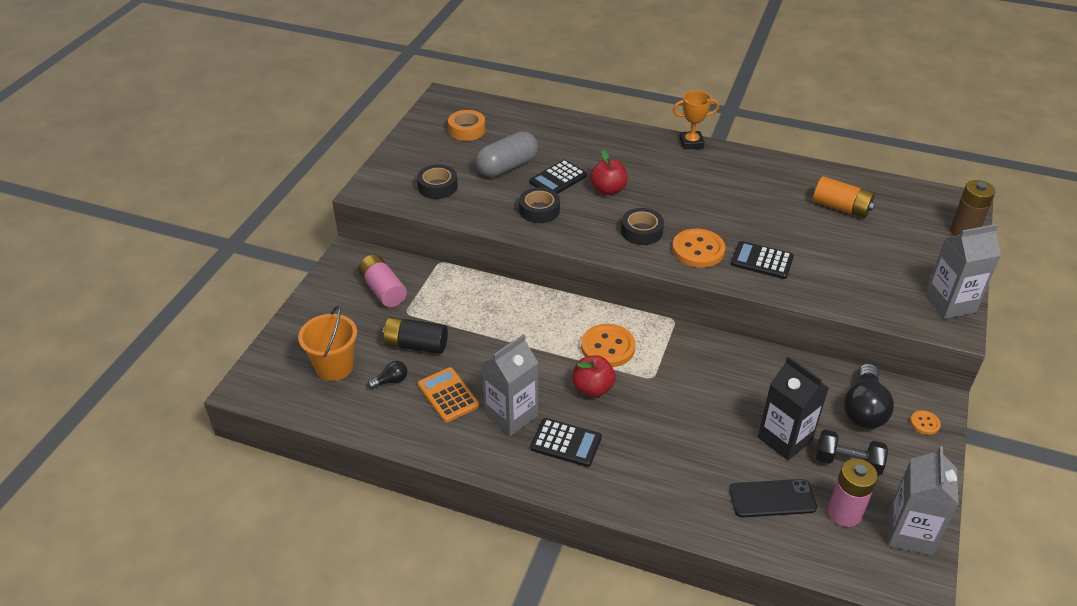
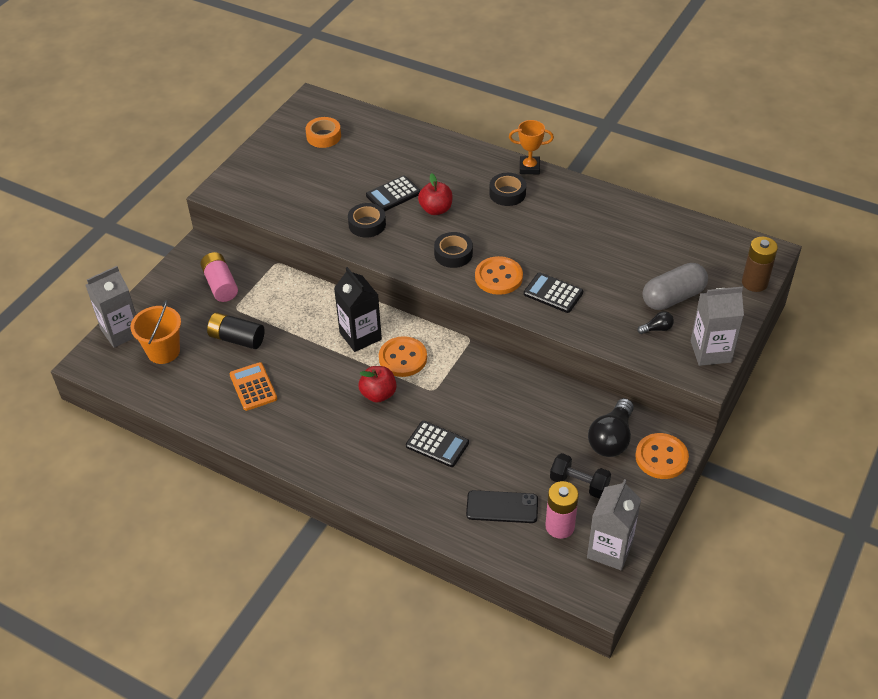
camera: 10 degrees right, 5 degrees up
black light bulb [367,361,407,389] -> black light bulb moved to [637,311,674,334]
black tape [417,165,458,199] -> black tape moved to [489,173,526,206]
grey capsule [475,131,538,177] -> grey capsule moved to [643,263,708,310]
grey carton [482,334,538,436] -> grey carton moved to [85,266,136,348]
black calculator [530,418,602,467] -> black calculator moved to [406,421,469,467]
black carton [758,356,829,460] -> black carton moved to [334,267,382,352]
orange battery [813,176,875,218] -> none
orange button [910,410,941,435] -> orange button [635,433,689,479], size x2.04

